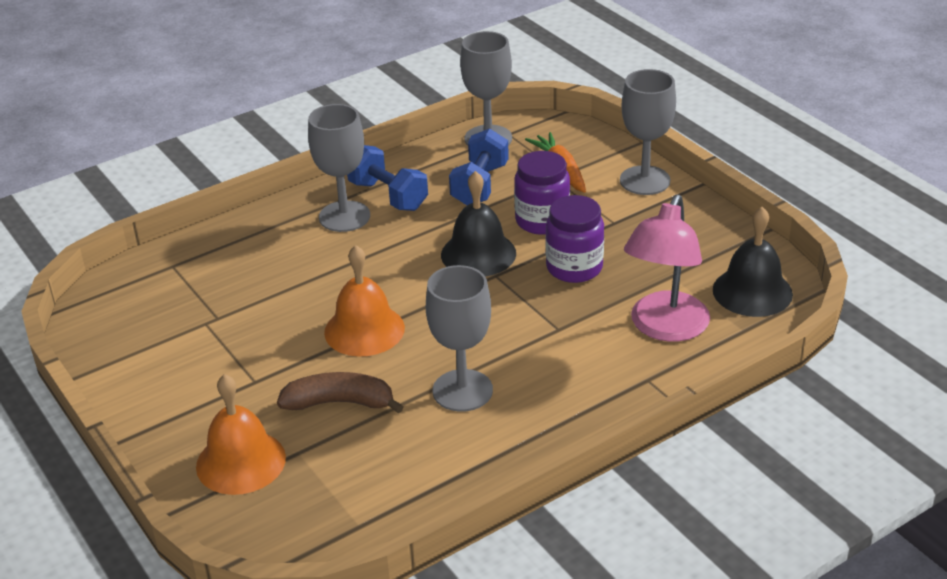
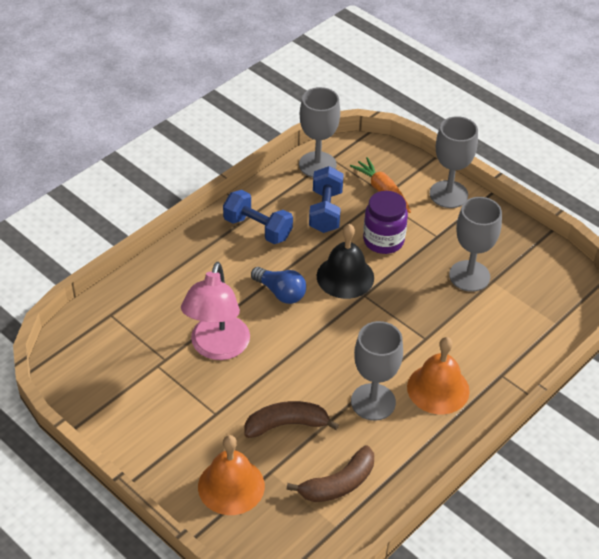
camera: 15 degrees left, 10 degrees up
grey goblet [308,104,370,232] -> grey goblet moved to [449,197,502,292]
orange bell [324,245,405,356] -> orange bell moved to [407,337,470,414]
purple jar [545,195,604,283] -> none
pink lamp [624,195,710,342] -> pink lamp moved to [181,262,250,360]
black bell [713,207,793,317] -> none
none -> blue light bulb [251,267,306,304]
none -> brown banana [286,446,374,502]

